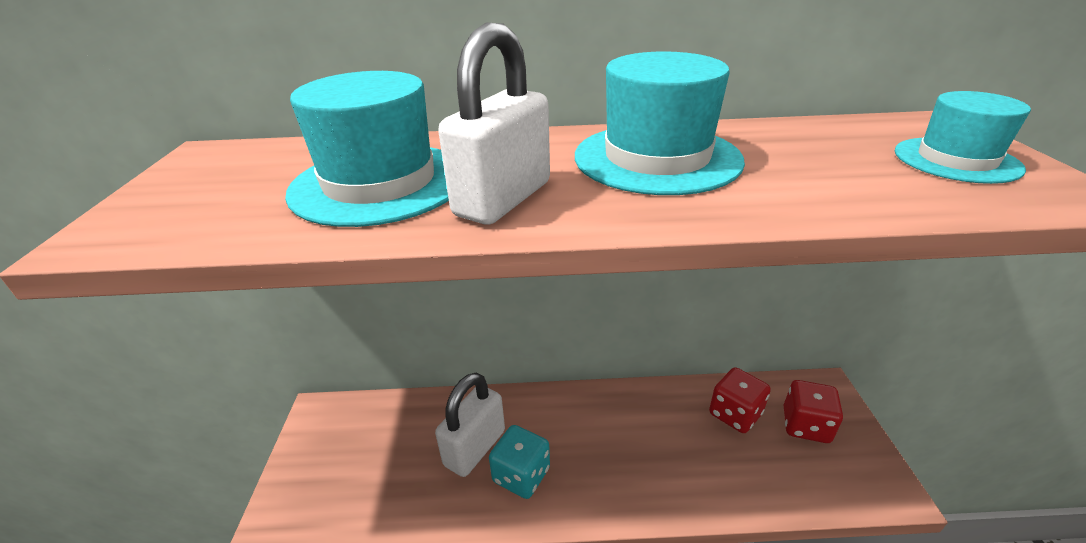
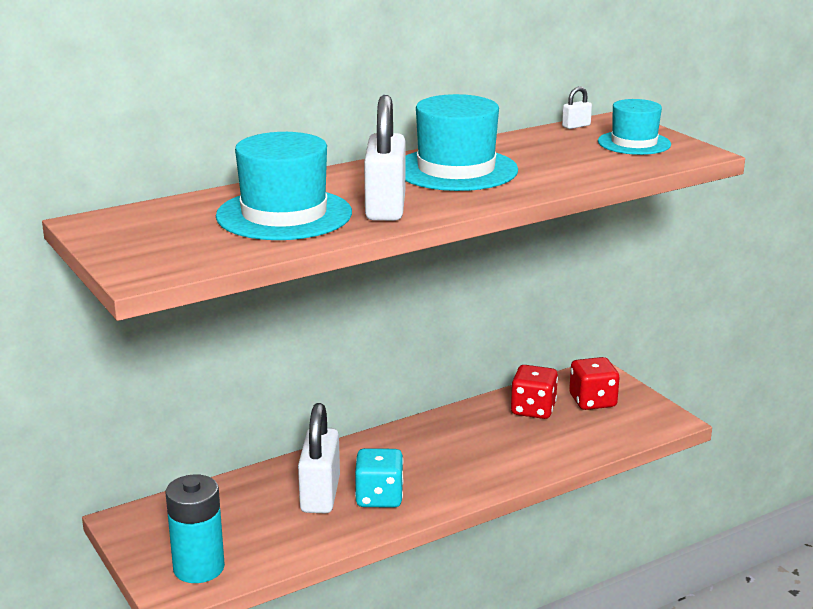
camera: 30 degrees left, 10 degrees down
none -> turquoise battery [165,474,225,583]
none -> white padlock [562,86,592,129]

